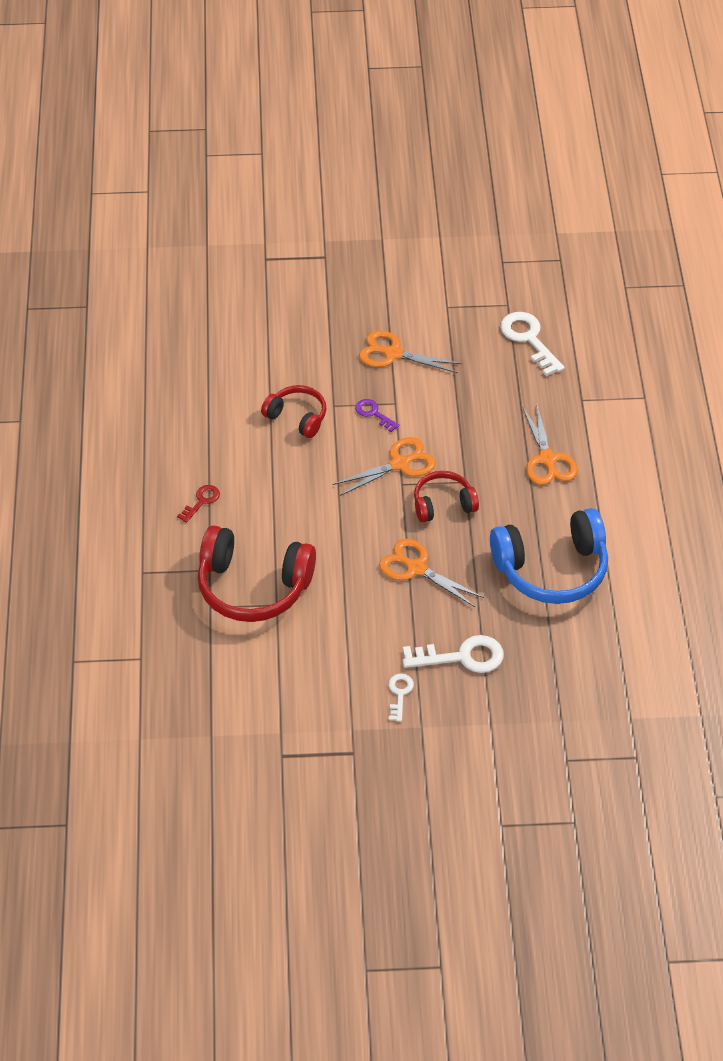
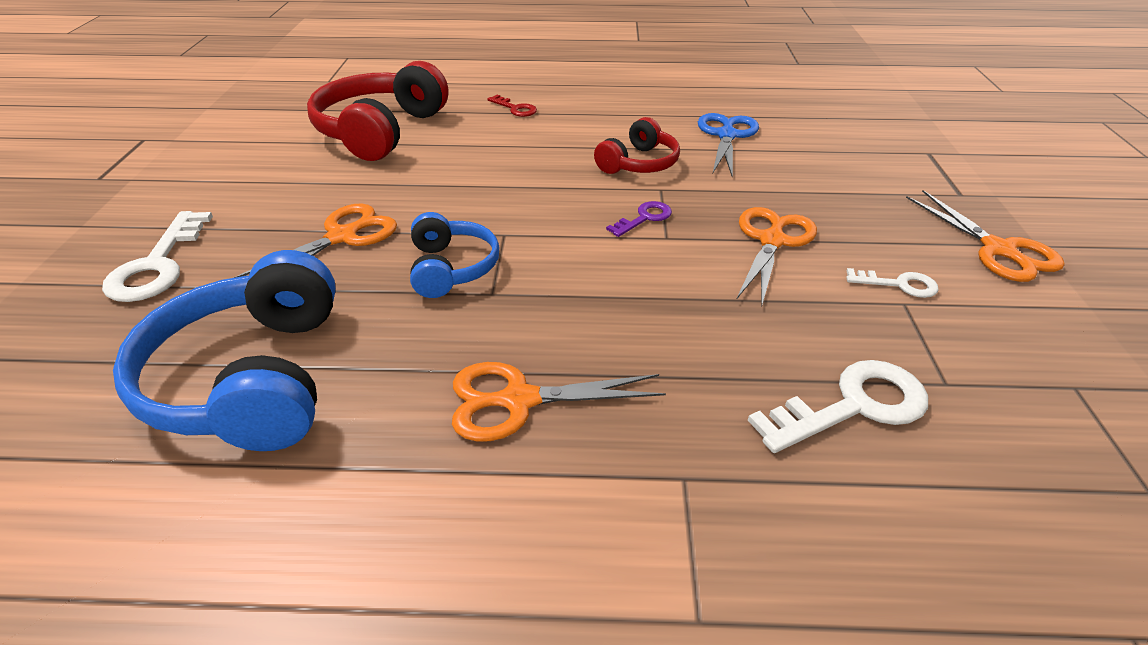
camera: 95 degrees right, 10 degrees down
orange scissors [333,437,436,496] -> orange scissors moved to [906,190,1064,282]
white key [388,674,414,722] -> white key moved to [846,268,939,298]
red headphones [414,471,479,522] -> blue headphones [410,212,499,298]
none -> blue scissors [698,113,759,177]

